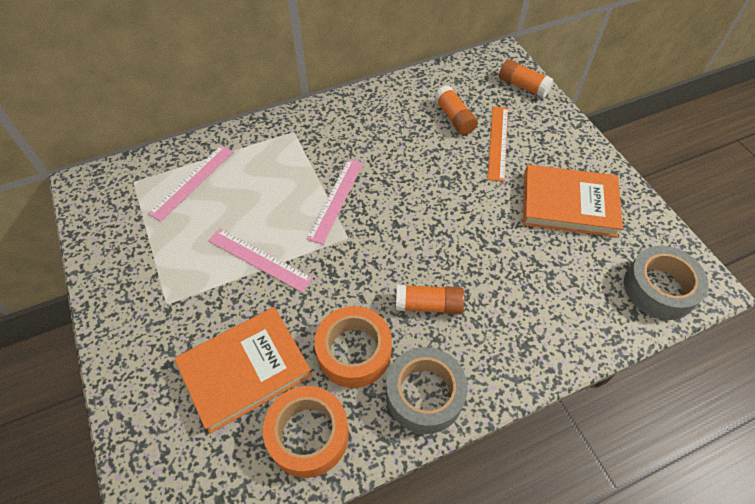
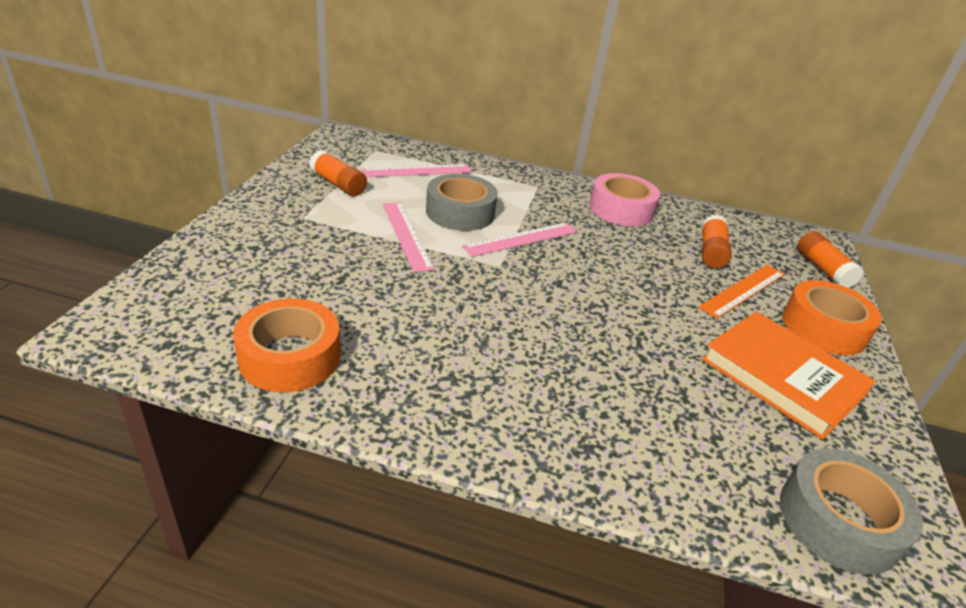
camera: 35 degrees right, 20 degrees down
orange book [174,307,312,434] -> none
orange tape [314,306,392,388] -> orange tape moved to [782,280,882,355]
grey tape [386,347,468,434] -> grey tape moved to [426,174,498,231]
orange glue stick [396,284,464,314] -> orange glue stick moved to [309,150,367,196]
none -> pink tape [589,173,660,227]

